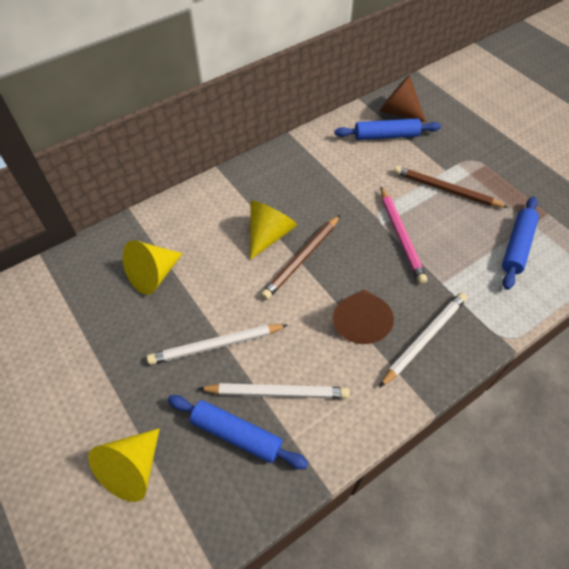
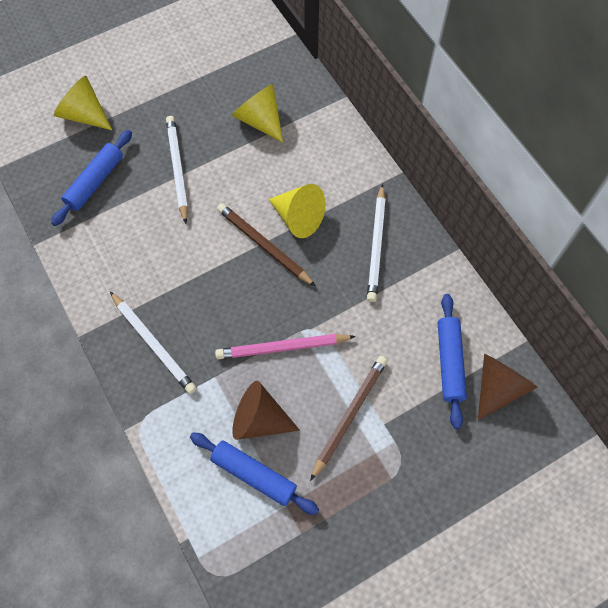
camera: 95 degrees right, 10 degrees up
white pencil [198,383,350,399] -> white pencil moved to [367,184,386,302]
brown cone [333,289,394,344] -> brown cone moved to [232,381,300,440]

